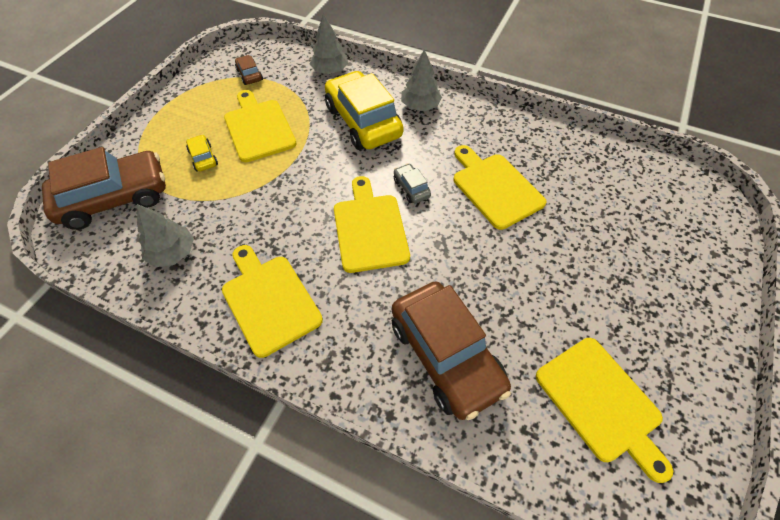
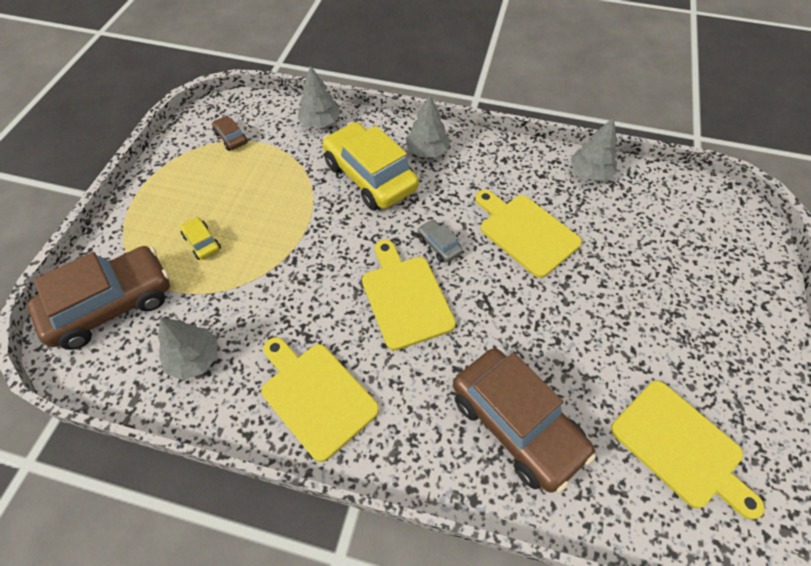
camera: 10 degrees left, 0 degrees up
yellow cutting board [224,90,296,162] -> none
none -> grey tree [571,117,618,181]

